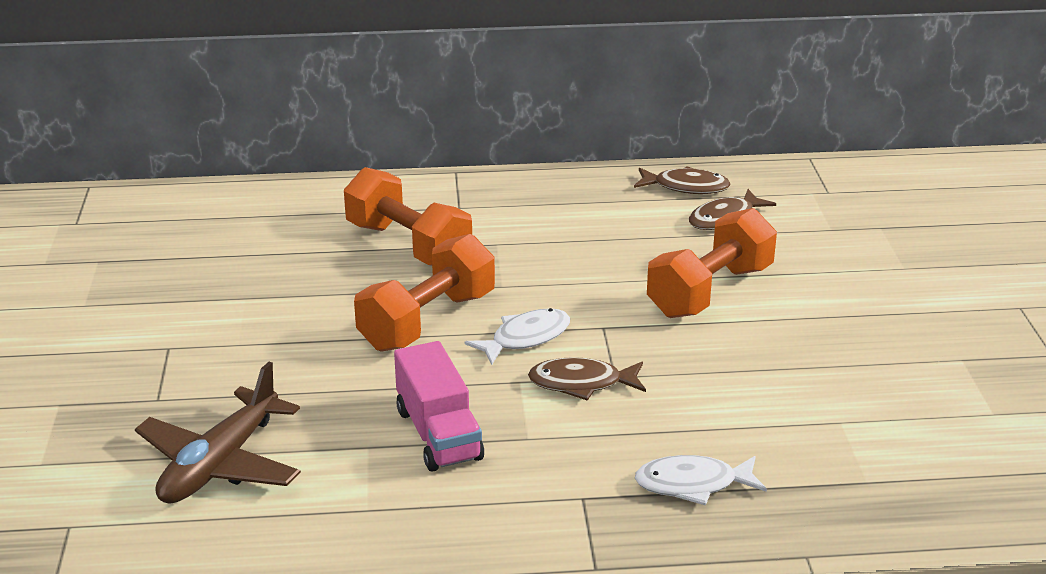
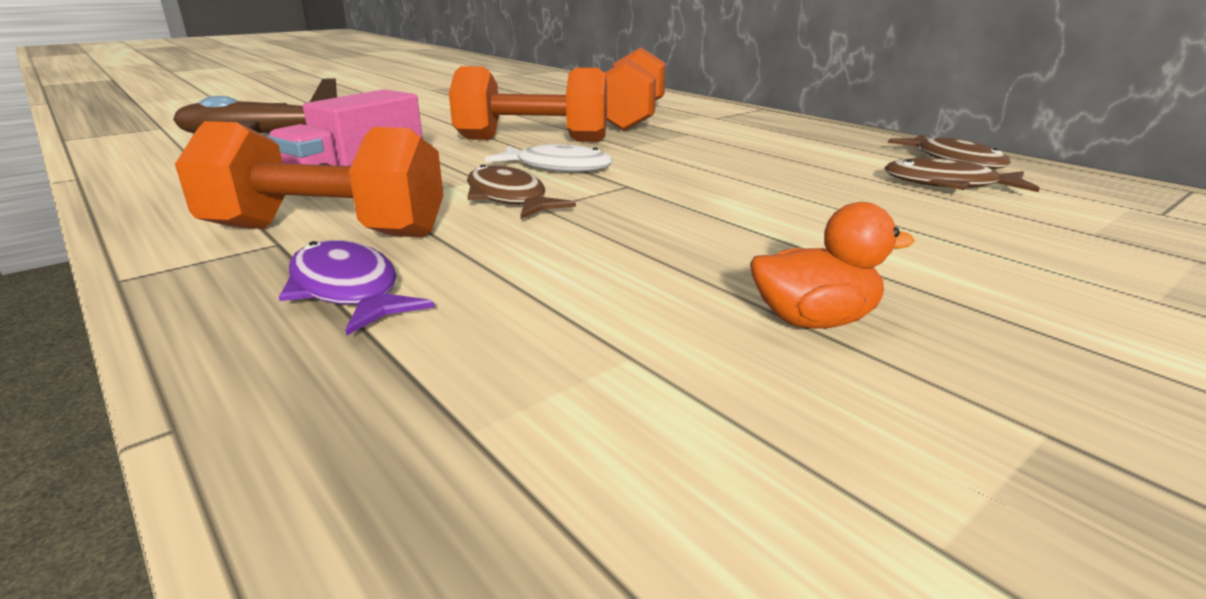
camera: 55 degrees right, 5 degrees down
white fish [635,455,767,505] -> purple fish [279,240,434,335]
orange dumbbell [647,208,777,318] -> orange dumbbell moved to [175,121,443,238]
none -> orange duck [750,202,915,329]

